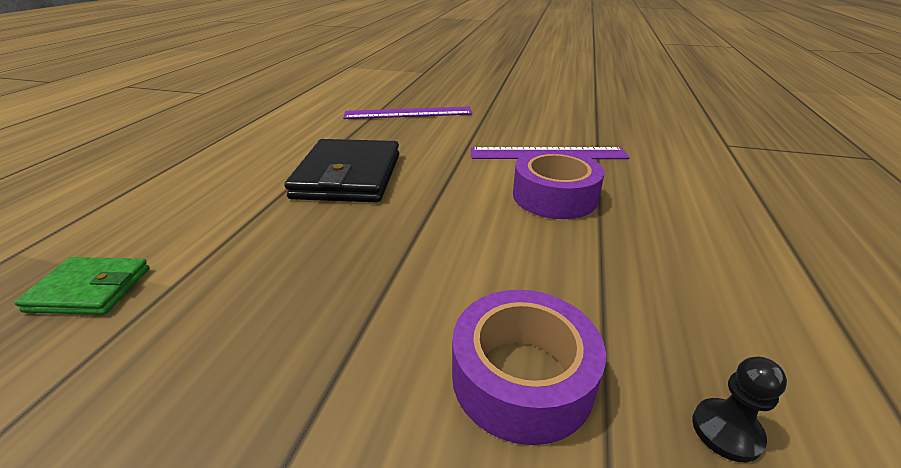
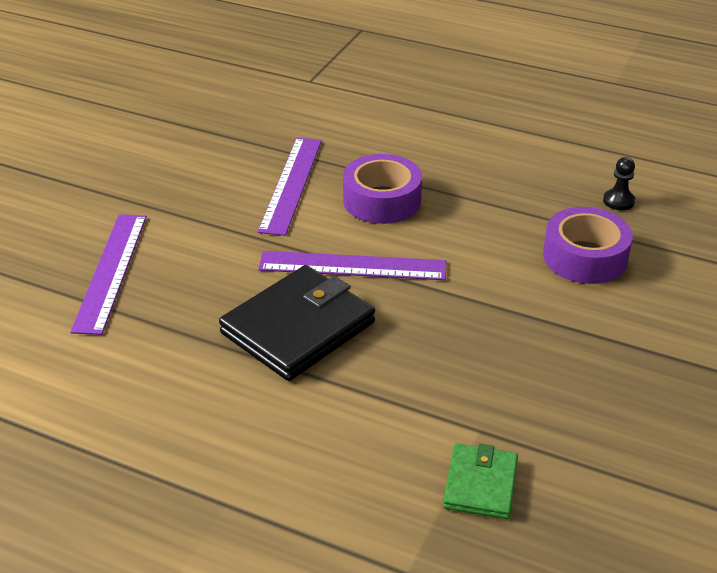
camera: 80 degrees left, 5 degrees up
black wallet [284,139,399,202] -> black wallet turned 60 degrees counterclockwise [219,265,375,381]
none -> purple ruler [258,251,446,280]

